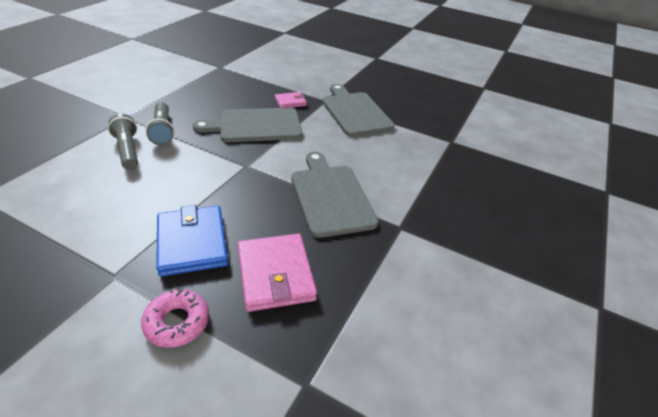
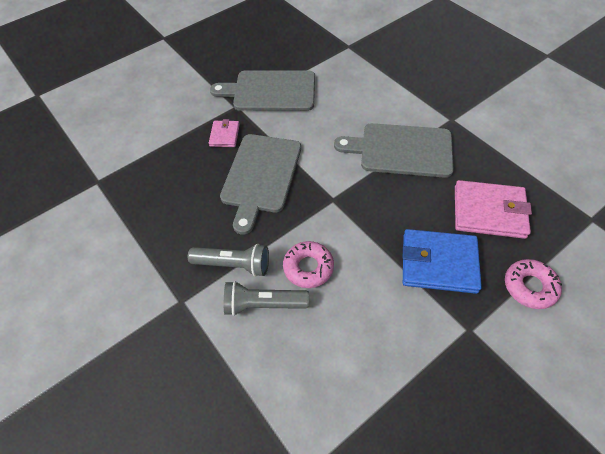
camera: 60 degrees left, 15 degrees up
none -> pink donut [283,241,334,288]

